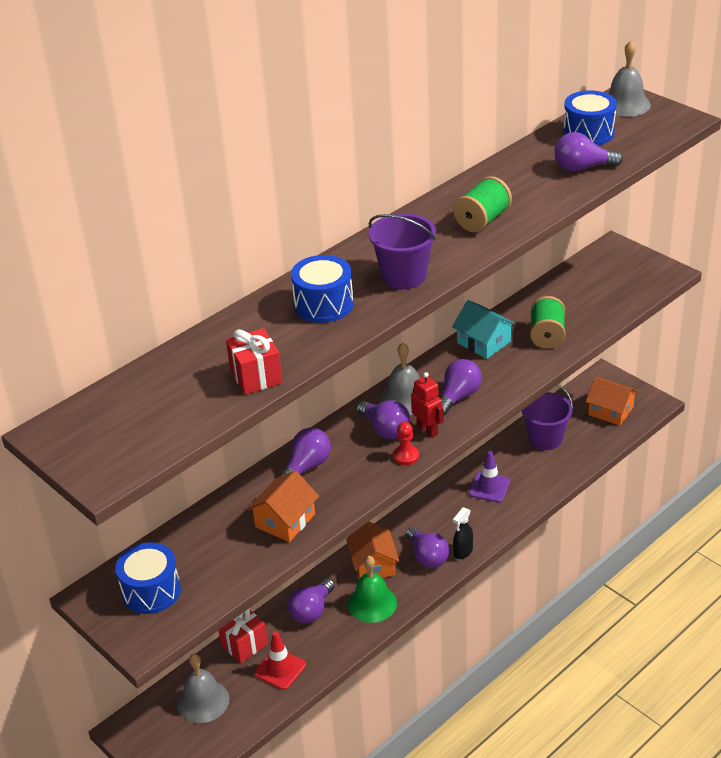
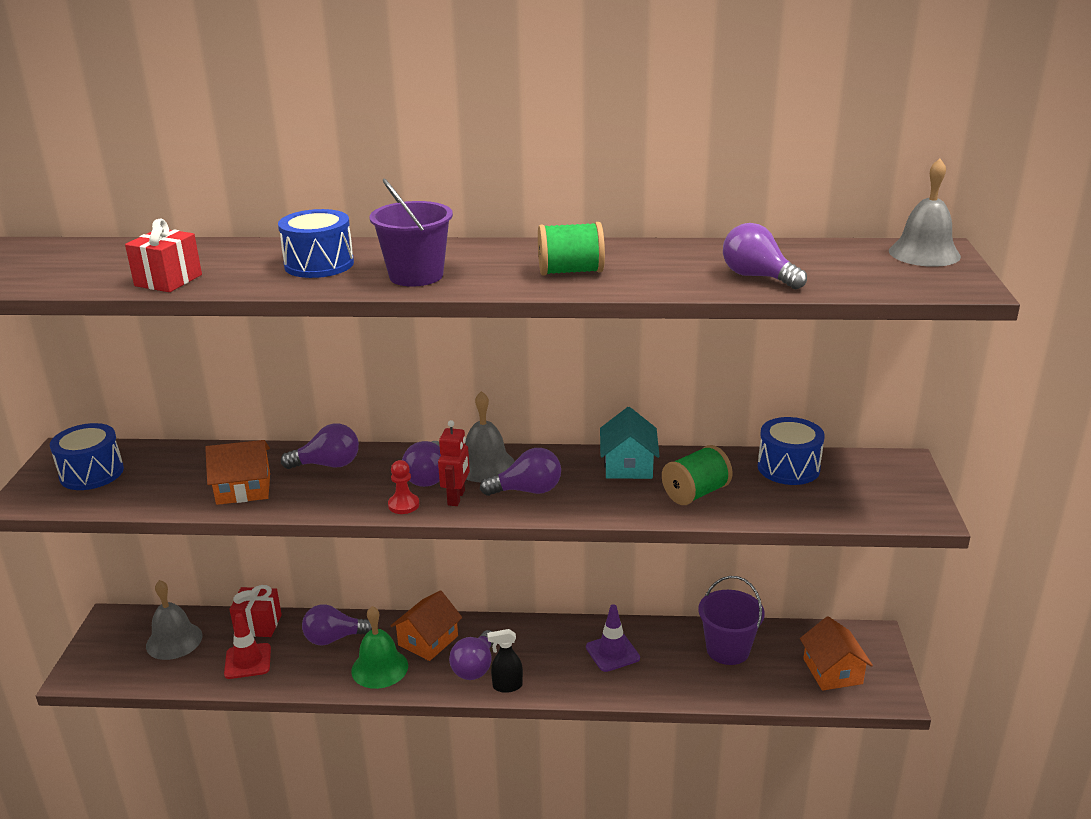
camera: 45 degrees right, 10 degrees down
blue drum [563,90,617,146] -> blue drum moved to [758,417,825,485]

